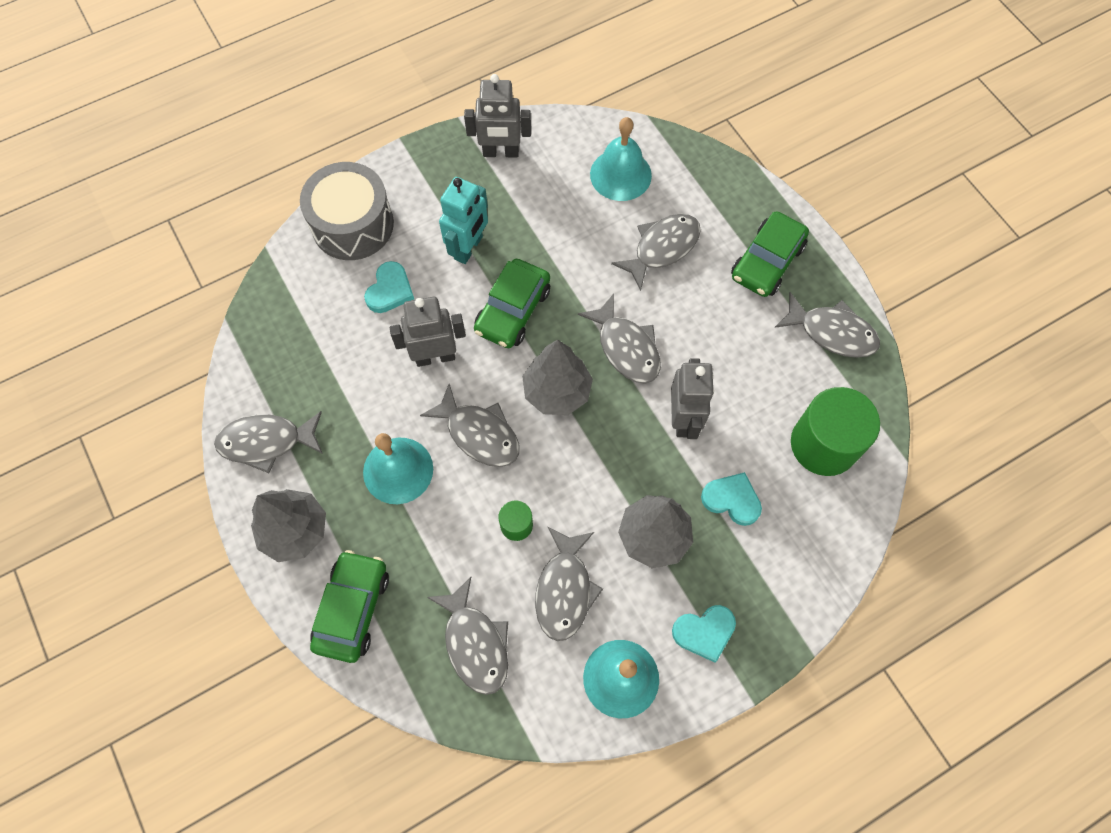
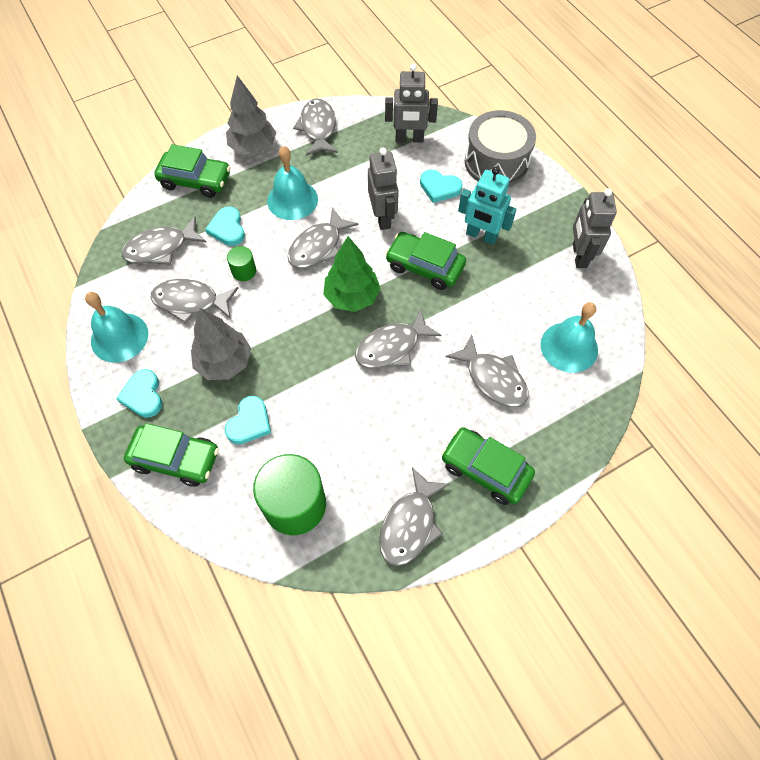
camera: 90 degrees right, 5 degrees down
grey tree [522,340,593,415] -> green tree [323,236,381,312]
grey robot [671,358,714,439] -> grey robot moved to [385,64,438,143]
none -> green car [124,423,219,487]
none -> turquoise heart [205,207,245,246]

